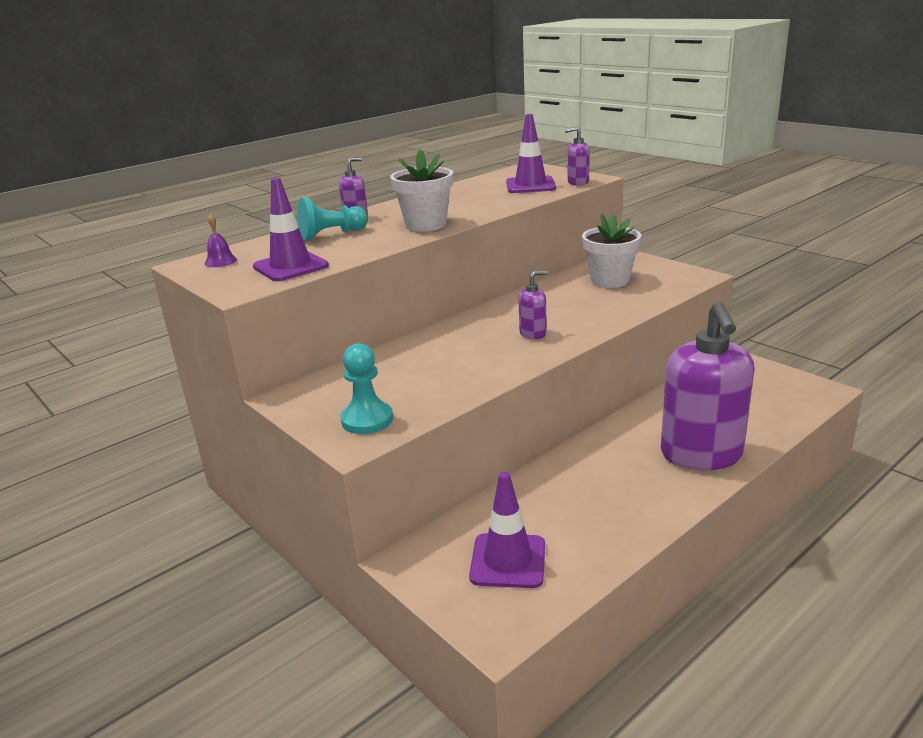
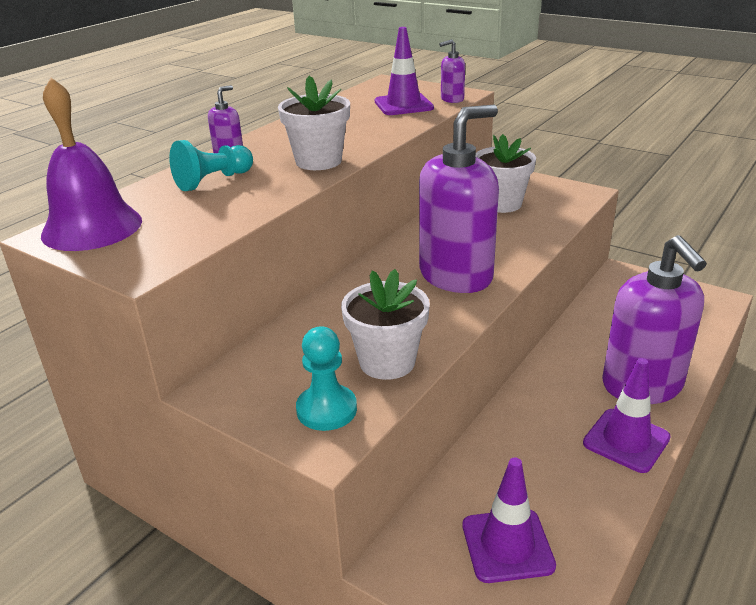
camera: 15 degrees left, 5 degrees up
purple bell [205,214,237,267] -> purple bell [41,78,142,251], size x2.47
purple traffic cone [253,178,329,281] -> purple traffic cone moved to [583,358,671,473]
purple soap dispenser [518,270,548,340] -> purple soap dispenser [419,105,499,293], size x2.36
none -> white flower pot [341,269,430,380]

